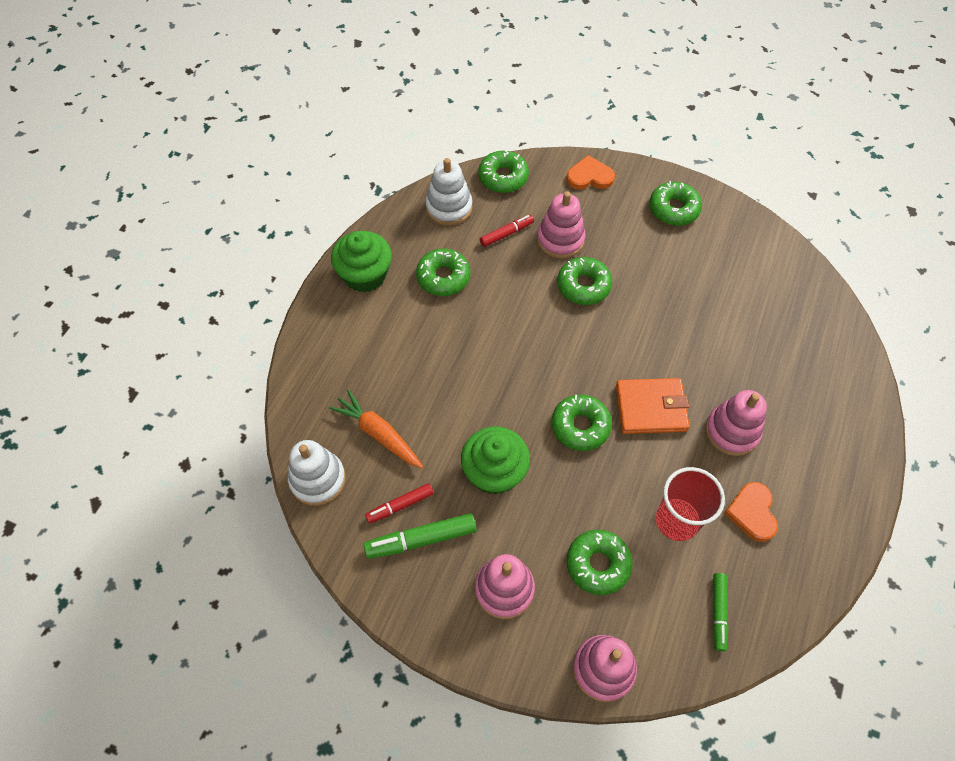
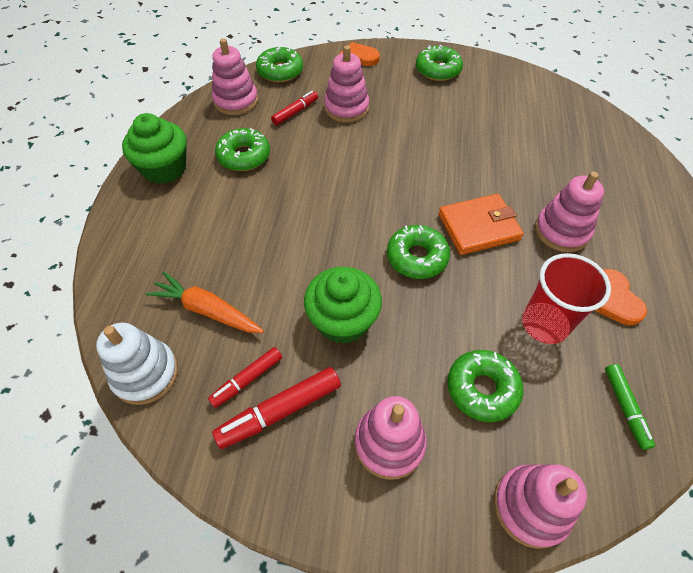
camera: 15 degrees left, 5 degrees down
green marker [364,513,477,559] -> red marker [212,367,341,449]
white stacking toy [426,158,472,226] -> pink stacking toy [212,38,258,115]
green donut [557,257,612,305] -> none

